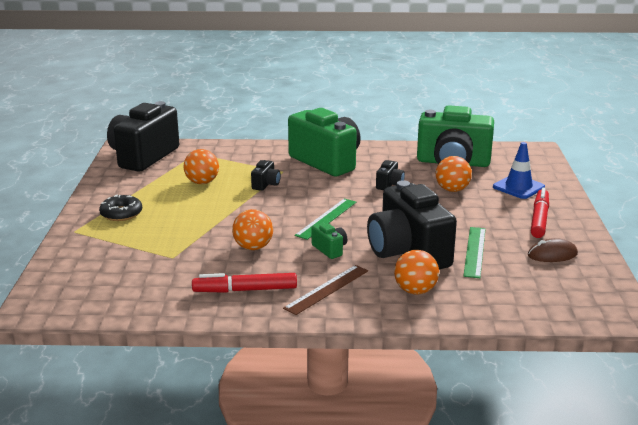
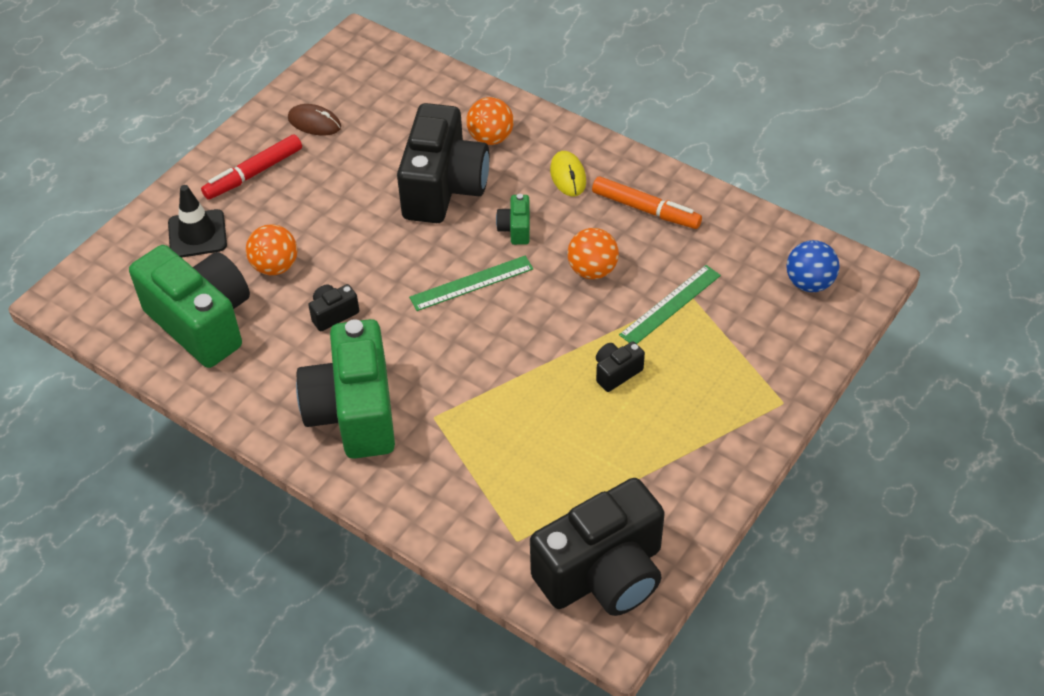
camera: 145 degrees left, 25 degrees up
black donut [99,195,142,221] -> none
orange ball [183,149,219,184] -> none
red marker [192,273,297,293] -> orange marker [592,176,702,229]
black camera [251,160,281,191] -> black camera moved to [596,342,645,392]
brown ruler [283,265,368,315] -> yellow mouse [550,151,586,196]
green ruler [463,227,485,278] -> green ruler moved to [619,265,721,344]
blue traffic cone [493,142,545,199] -> black traffic cone [168,185,227,258]
none -> blue ball [786,240,840,292]

